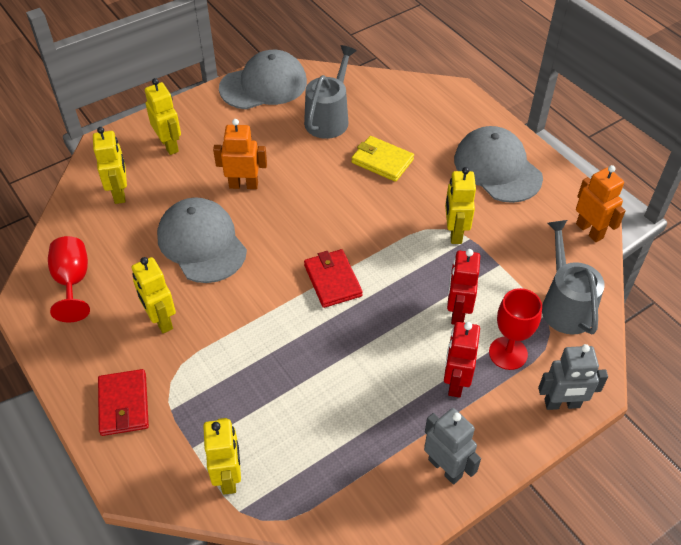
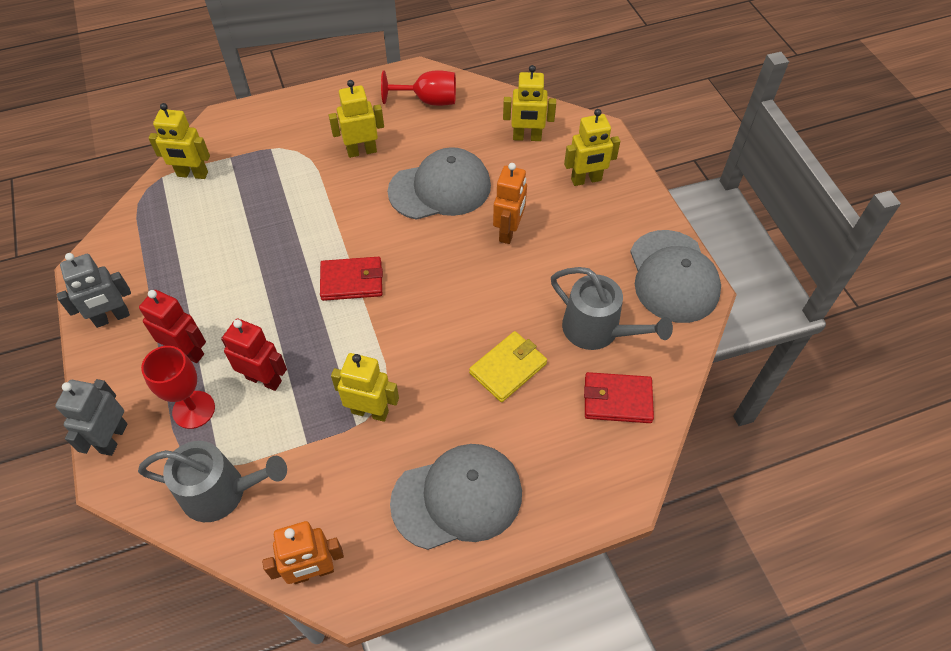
camera: 105 degrees right, 5 degrees up
red wallet [98,369,149,436] -> red wallet moved to [584,372,654,423]

